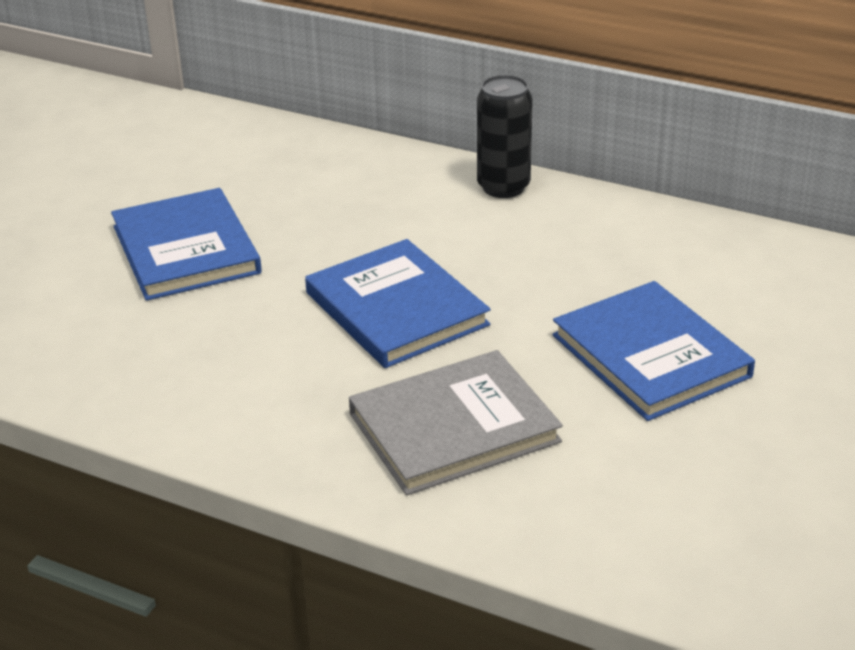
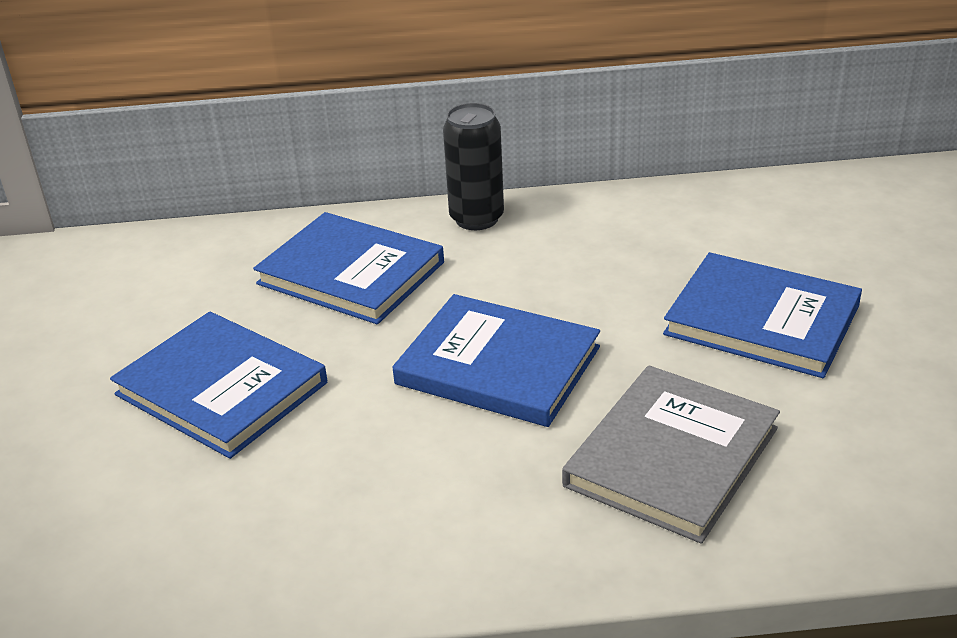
camera: 30 degrees left, 0 degrees up
none -> blue book [253,212,444,324]

